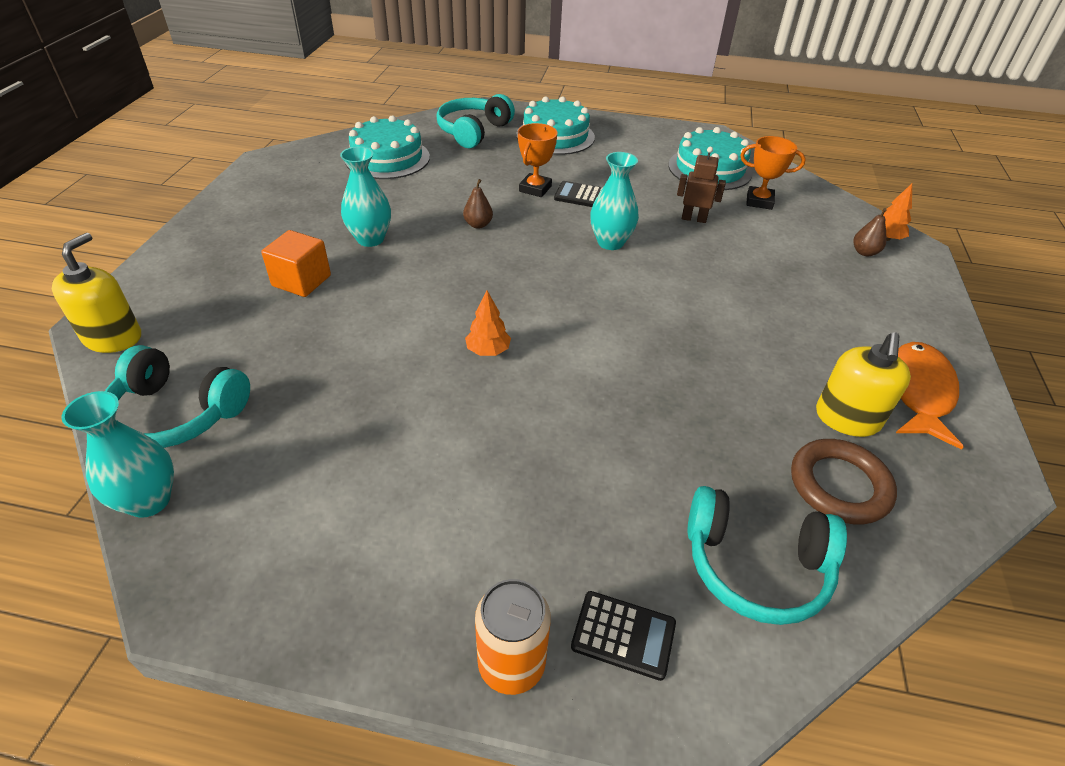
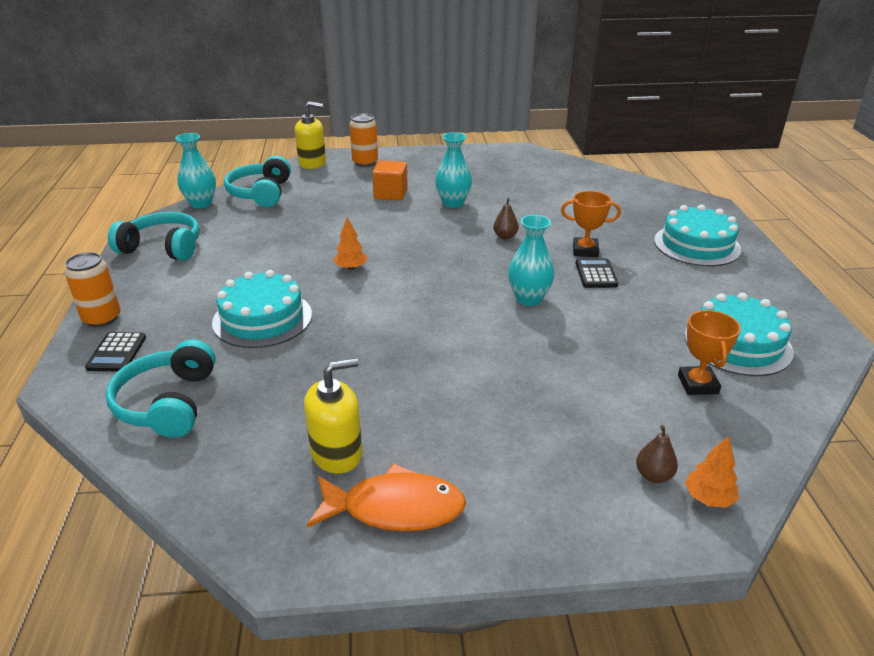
camera: 75 degrees right, 10 degrees down
turquoise cake [345,115,430,179] -> turquoise cake moved to [212,270,312,348]
turquoise headphones [437,94,515,148] -> turquoise headphones moved to [108,212,200,261]
brown robot [677,147,726,223] -> none
brown ring [791,439,897,524] -> none
yellow soap dispenser [816,332,911,437] -> yellow soap dispenser turned 150 degrees clockwise [304,358,362,474]
none -> orange can [349,114,378,167]

